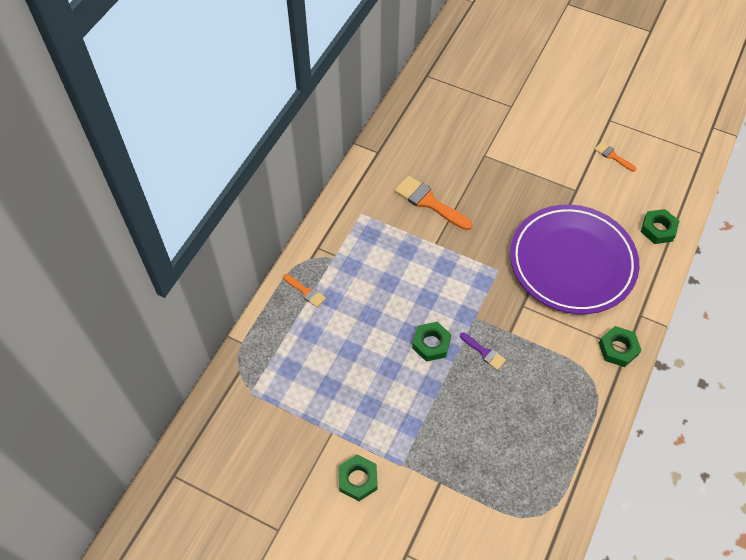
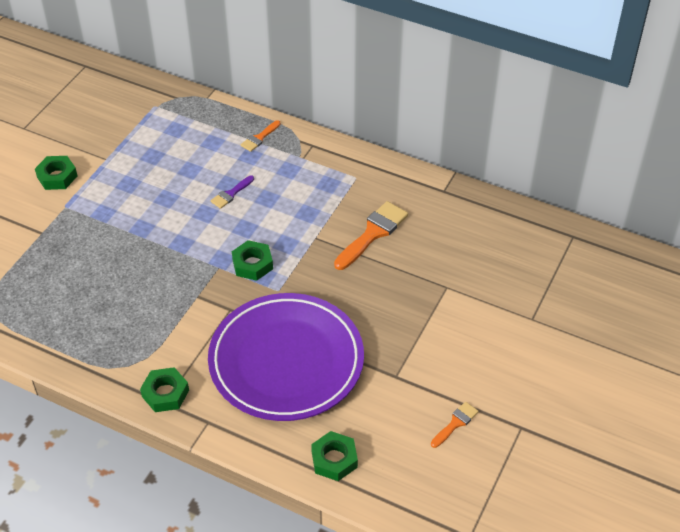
camera: 90 degrees right, 10 degrees down
green nut [412,322,452,362] -> green nut moved to [232,240,273,281]
purple brush [460,332,506,370] -> purple brush moved to [210,175,254,209]

